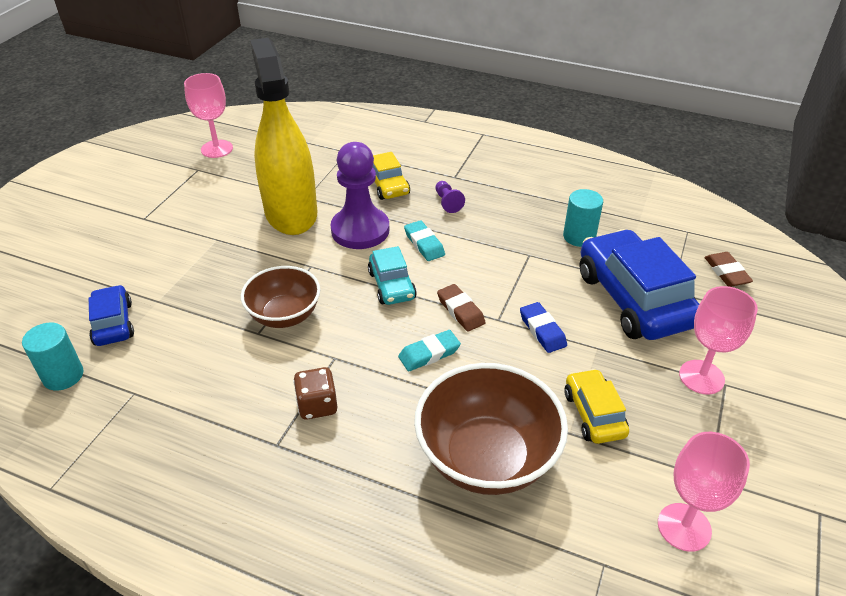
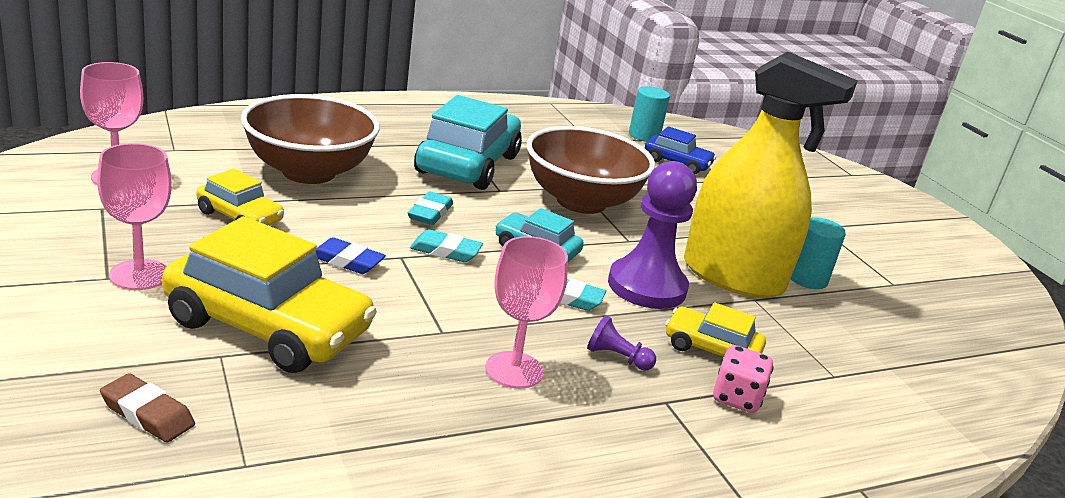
camera: 130 degrees right, 15 degrees down
pink goblet [184,73,233,158] -> pink goblet moved to [486,236,568,388]
brown bowl [241,266,320,328] -> brown bowl [527,126,655,214], size x1.58
brown dice [293,367,337,420] -> turquoise car [414,95,522,190]
brown eraser [437,284,486,332] -> turquoise eraser [410,229,483,262]
turquoise cylinder [563,189,603,247] -> turquoise cylinder moved to [791,217,846,289]
blue car [579,229,699,340] -> yellow car [162,216,377,373]
none -> pink dice [713,345,774,413]

